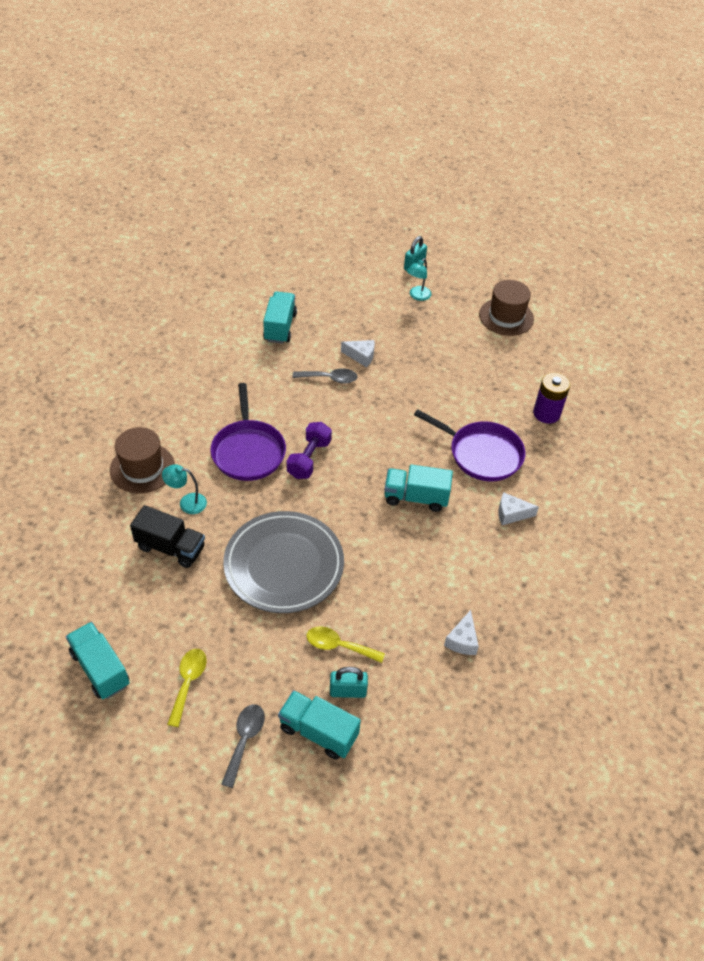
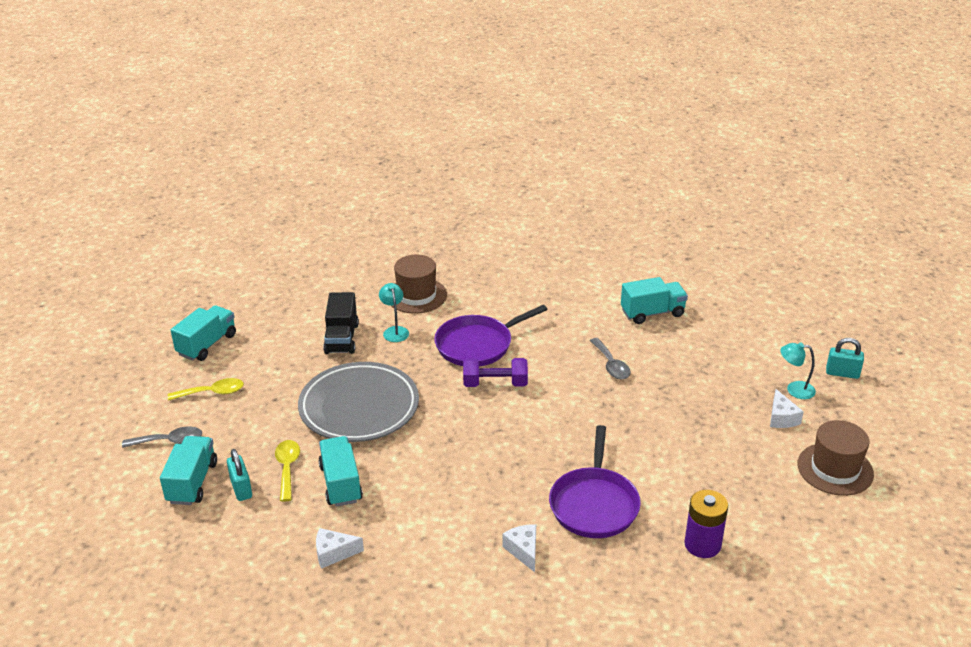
camera: 70 degrees right, 15 degrees down
white cheese [341,340,375,368] -> white cheese moved to [770,389,804,428]
turquoise truck [384,464,453,512] -> turquoise truck moved to [318,436,363,507]

